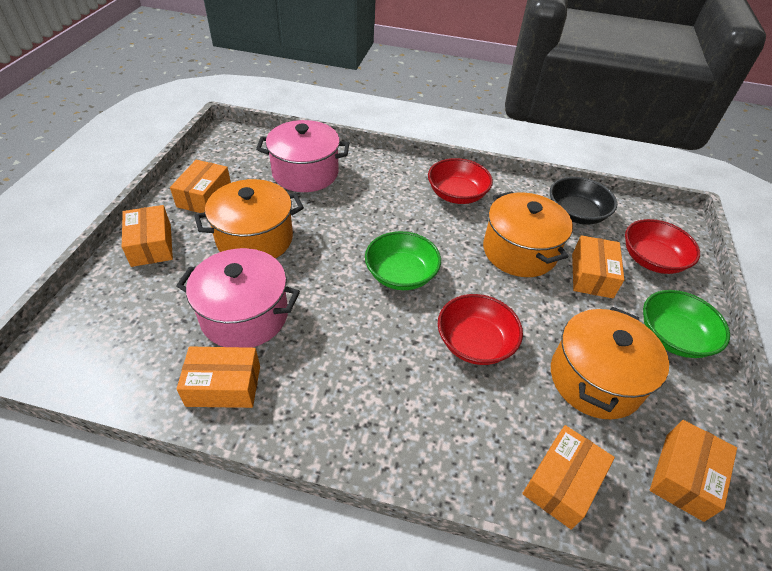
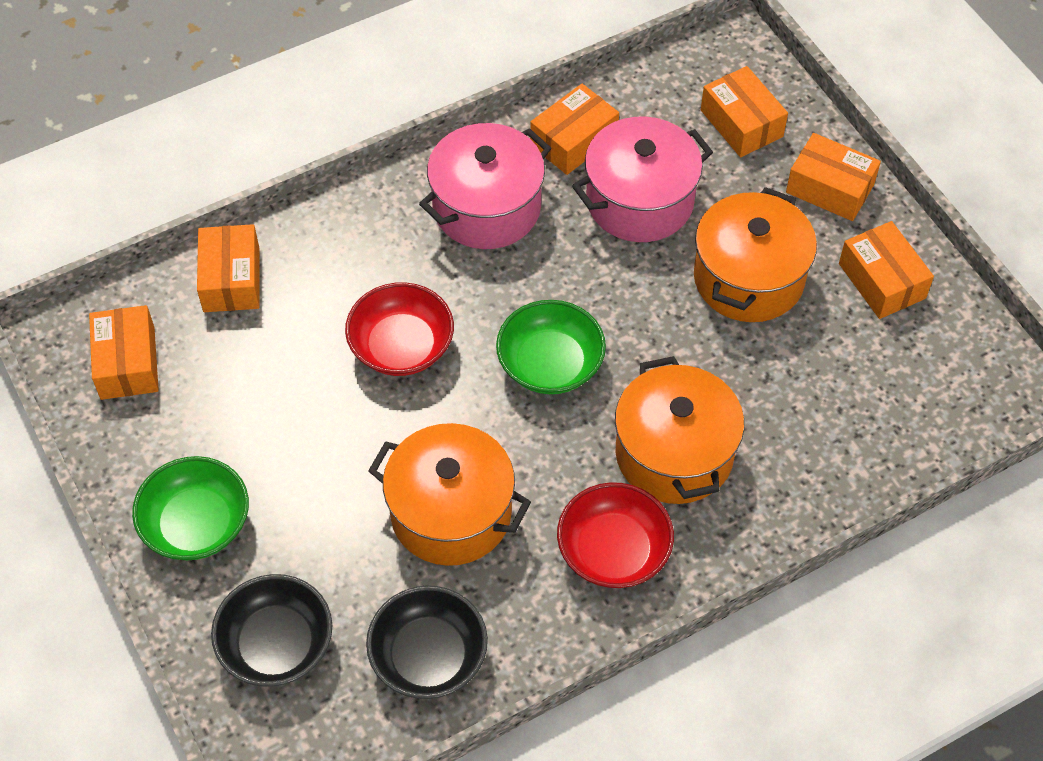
camera: 140 degrees right, 10 degrees up
pink pot [256,120,349,192] -> pink pot moved to [419,123,551,249]
orange pot [551,307,669,419] -> orange pot moved to [615,356,744,504]
orange box [572,235,624,298] -> orange box moved to [701,66,788,157]
red bowl [625,219,700,274] -> black bowl [211,574,332,687]

